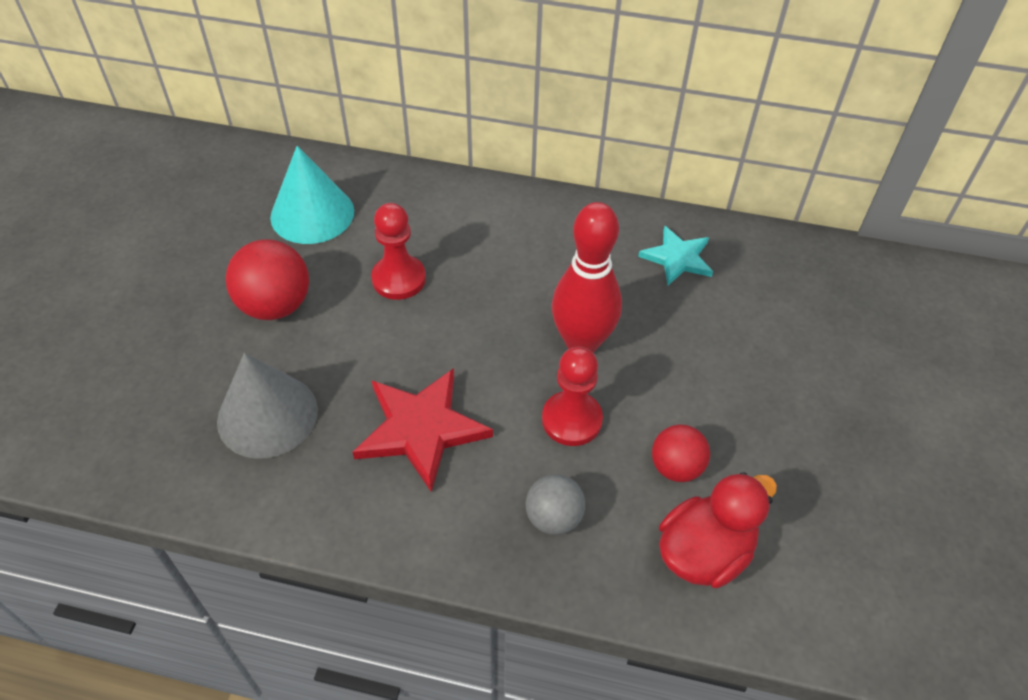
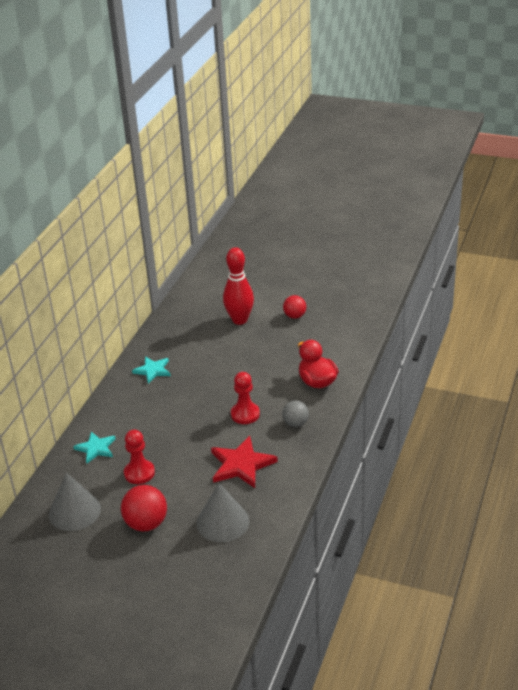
camera: 80 degrees left, 15 degrees down
turquoise cone [270,146,354,244] -> grey cone [49,473,101,531]
red bowling pin [552,202,622,353] -> red bowling pin moved to [223,247,254,325]
red ball [652,424,710,482] -> red ball moved to [283,295,306,319]
none -> turquoise star [73,431,116,463]

